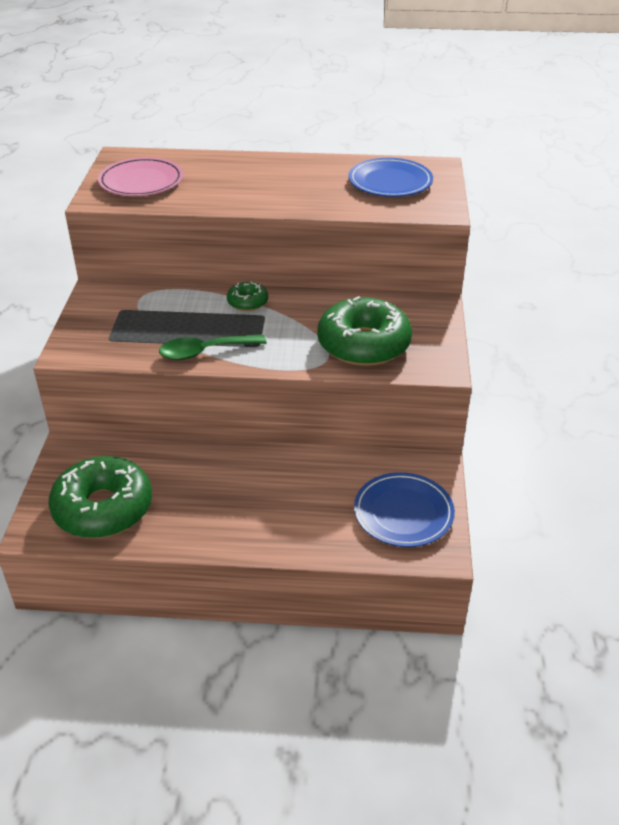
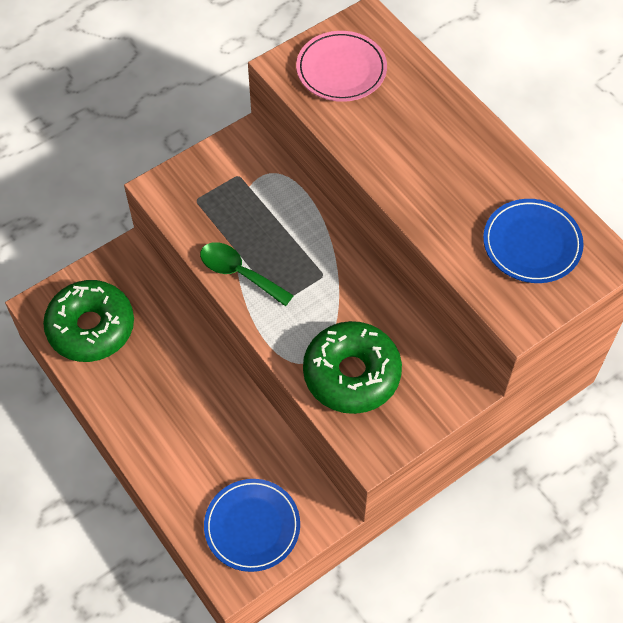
camera: 50 degrees right, 20 degrees up
green donut [227,282,268,311] -> none

